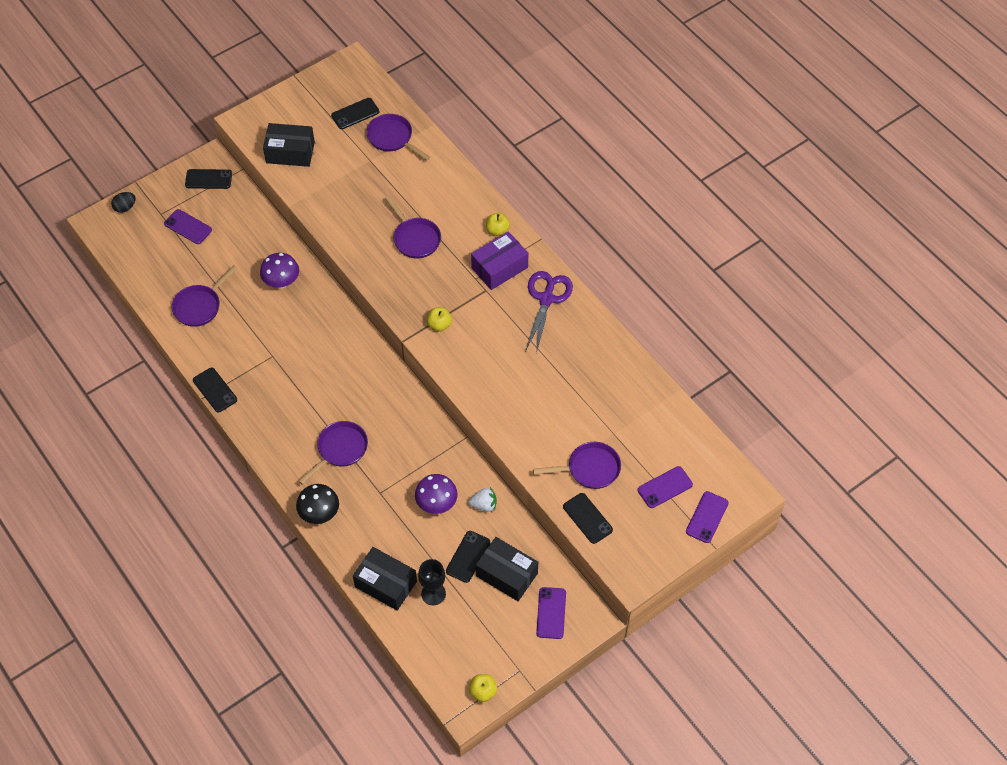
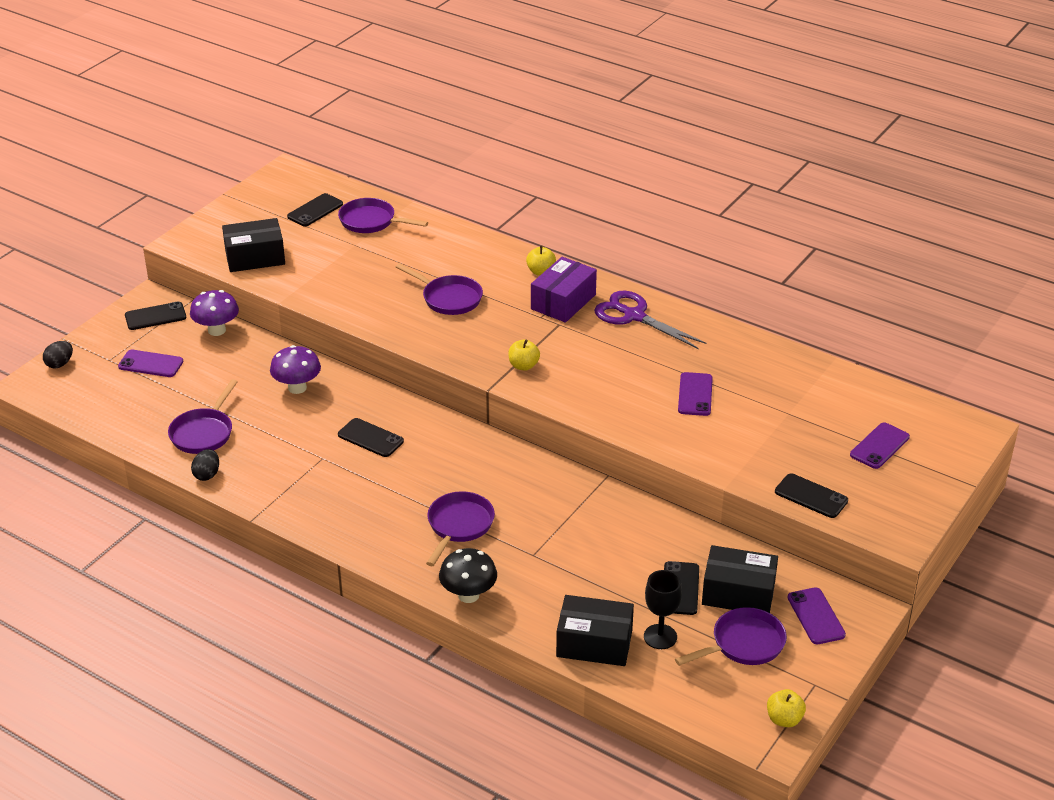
camera: 20 degrees left, 20 degrees down
black phone [193,368,237,412] -> black phone moved to [338,418,404,457]
purple mushroom [415,474,458,514] -> purple mushroom moved to [190,290,239,336]
white strawberry [468,487,497,512] -> none
purple scissors [525,271,573,353] -> purple scissors turned 45 degrees counterclockwise [594,291,707,349]
purple pan [533,442,621,489] -> purple pan moved to [675,607,787,666]
purple phone [686,491,729,543] -> purple phone moved to [678,372,713,416]
none -> black egg [191,449,219,481]

